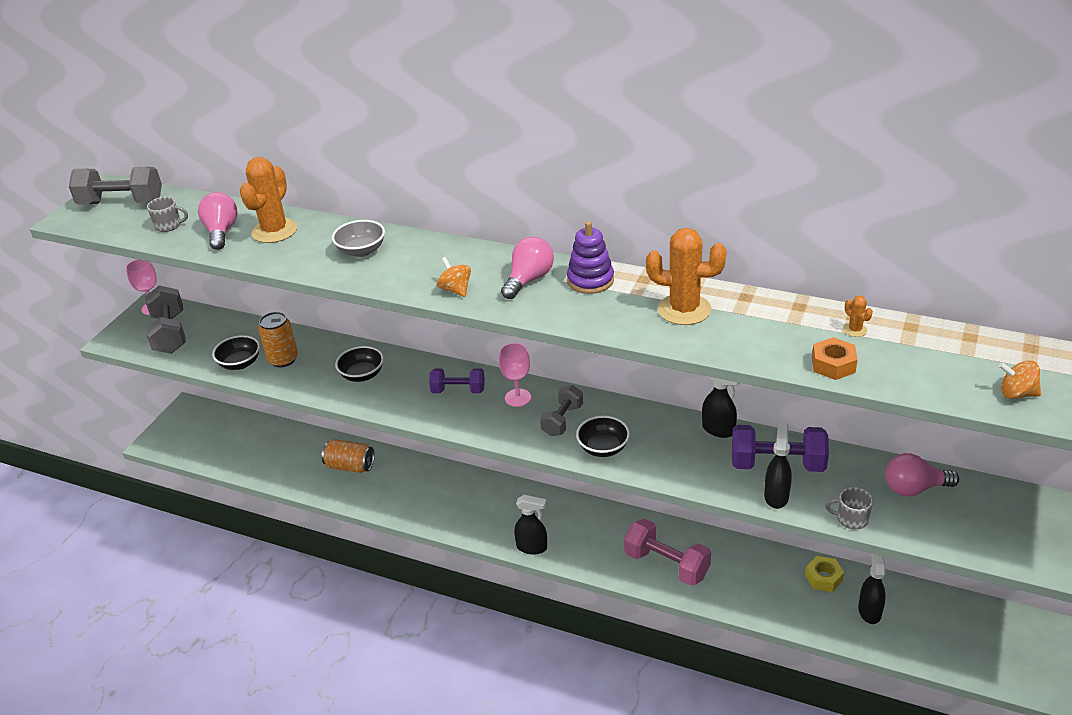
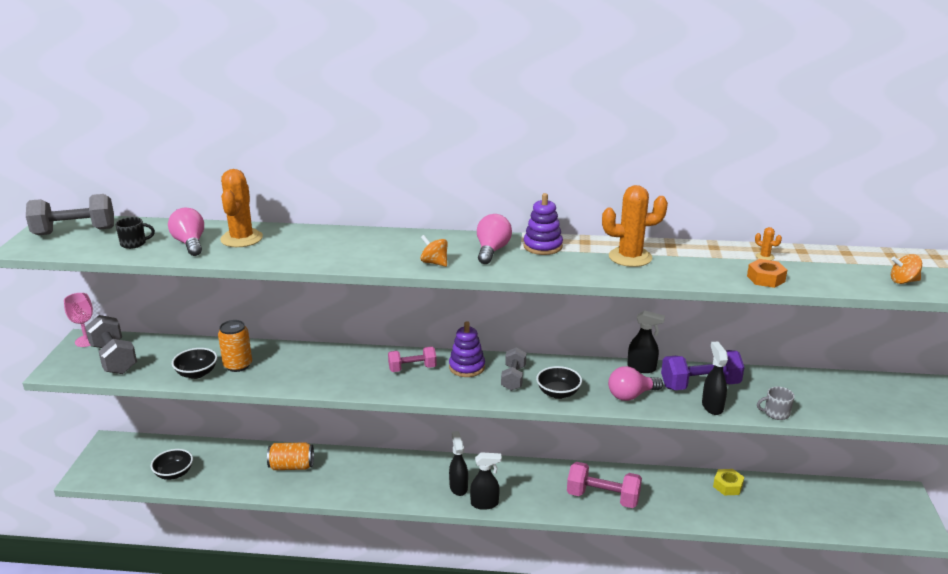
camera: 20 degrees left, 10 degrees down
grey mug [147,197,188,232] -> black mug [115,217,155,249]
grey bowl [332,220,385,257] -> none
black bowl [335,346,384,382] -> black bowl moved to [151,449,193,480]
purple dumbbell [429,368,485,393] -> pink dumbbell [388,347,437,372]
pink goblet [499,343,531,407] -> purple stacking toy [449,321,485,377]
black spray bottle [858,553,886,624] -> black spray bottle moved to [449,431,468,496]
pink light bulb [885,453,959,496] -> pink light bulb moved to [608,366,663,401]

